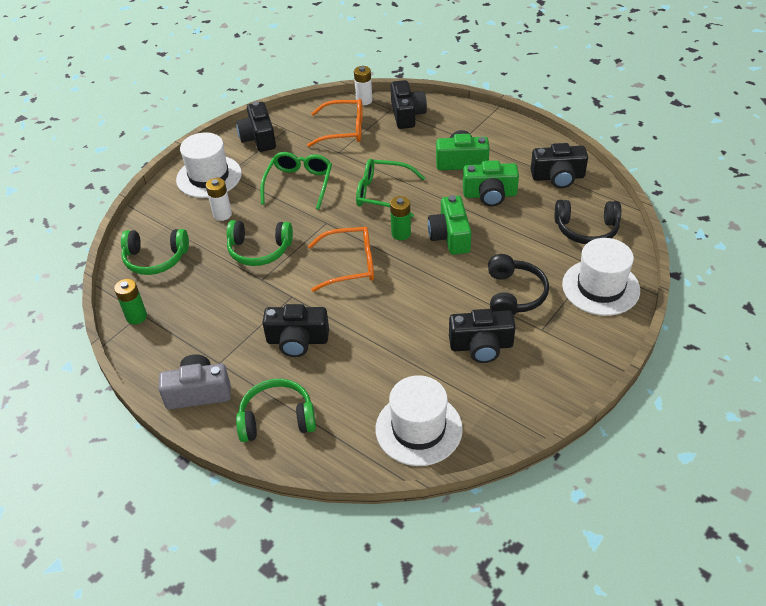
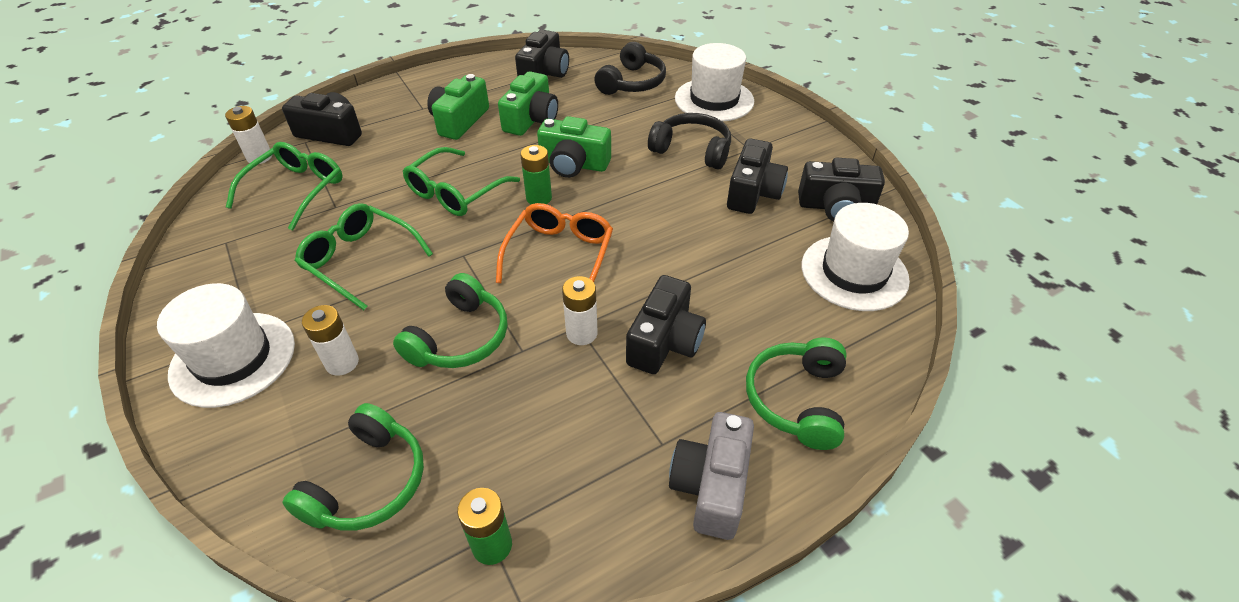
camera: 70 degrees left, 0 degrees up
black camera [236,101,276,152] -> black camera moved to [798,158,885,222]
orange glasses [307,99,363,147] -> green glasses [226,142,343,231]
none -> white battery [562,276,598,345]

